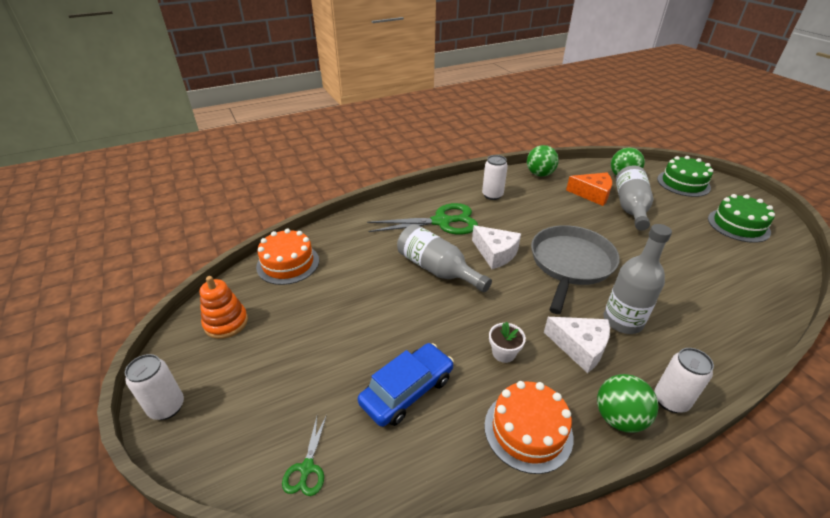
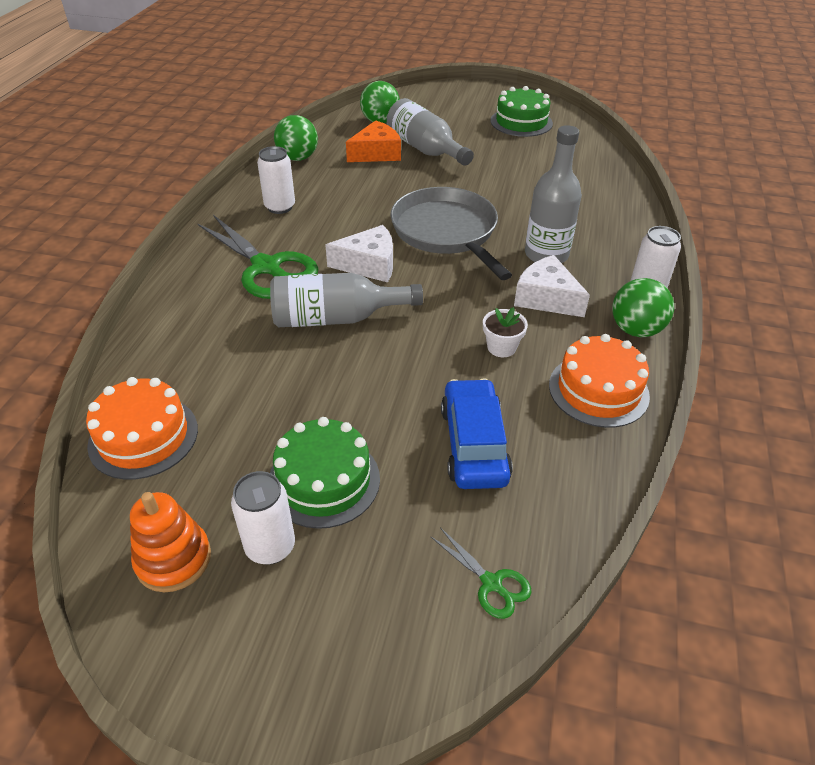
camera: 50 degrees left, 5 degrees up
white can [125,354,184,420] -> white can moved to [231,471,295,565]
green scissors [367,203,478,235] -> green scissors turned 105 degrees clockwise [197,216,319,299]
white cheese [544,317,610,373] -> white cheese turned 120 degrees counterclockwise [514,255,590,317]
green cake [657,156,713,197] -> green cake moved to [270,417,380,529]

